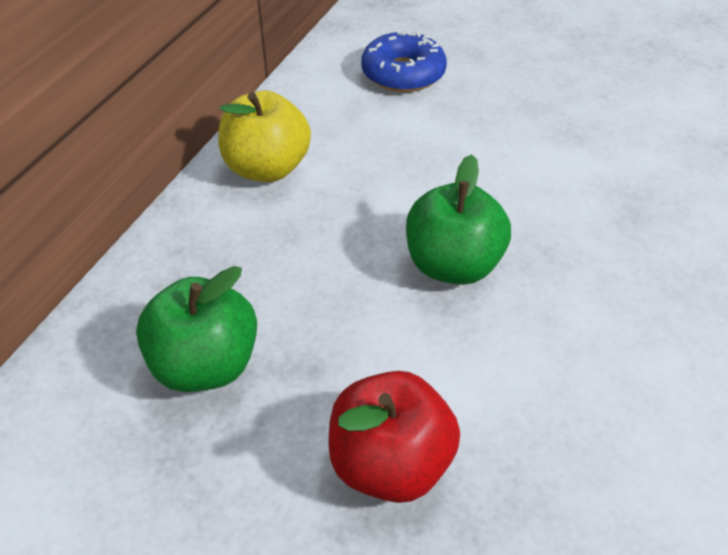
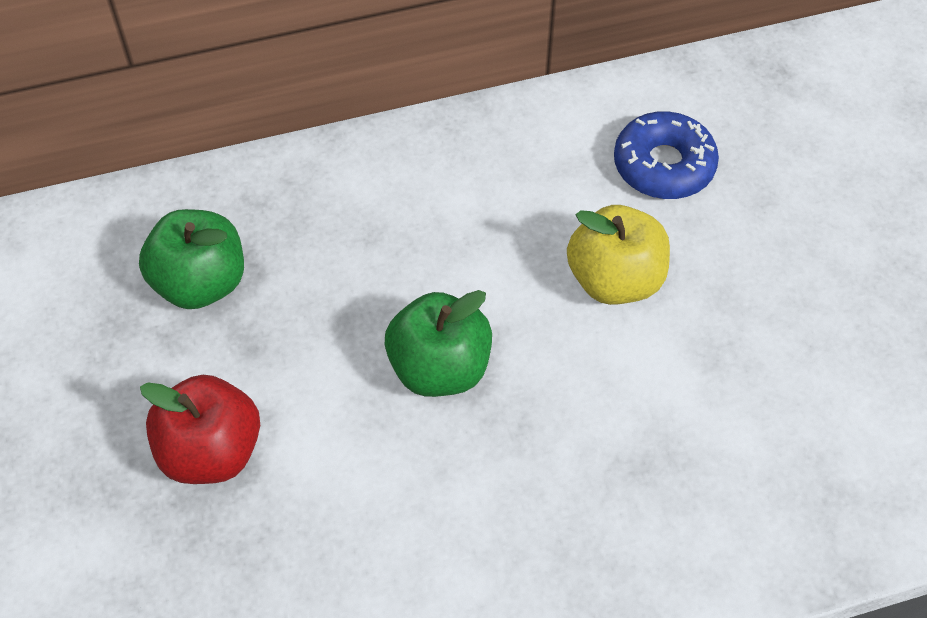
camera: 50 degrees right, 10 degrees up
yellow apple [218,91,311,182] -> yellow apple moved to [567,205,670,305]

